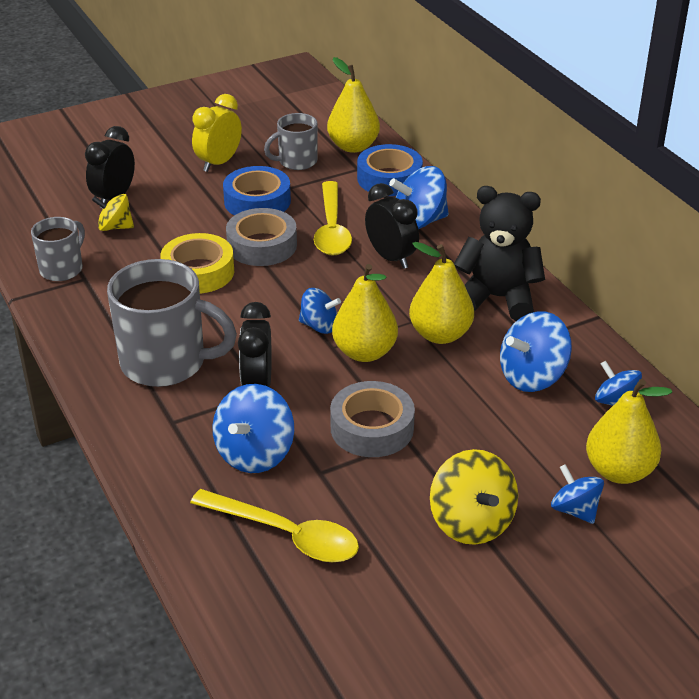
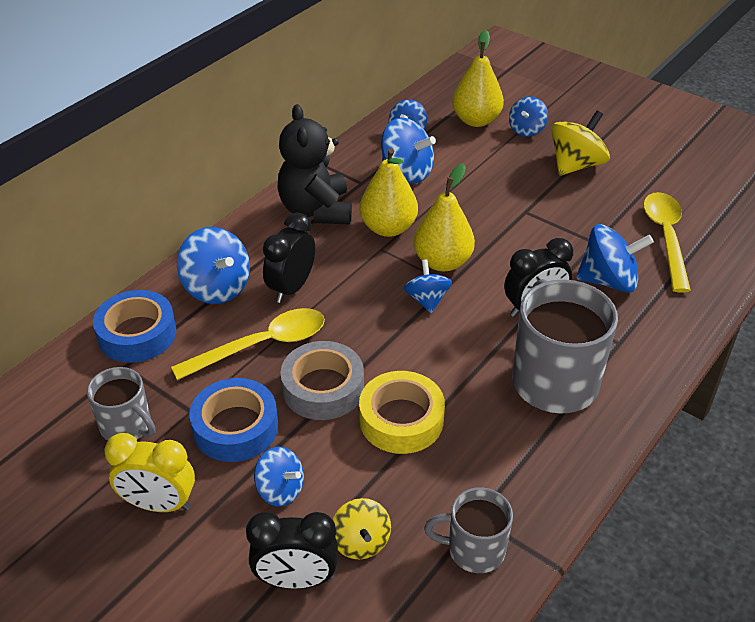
camera: 115 degrees left, 5 degrees up
yellow pear [327,57,380,153] -> none
grey tape [330,381,415,457] -> none
none -> blue spinning top [254,446,304,506]

